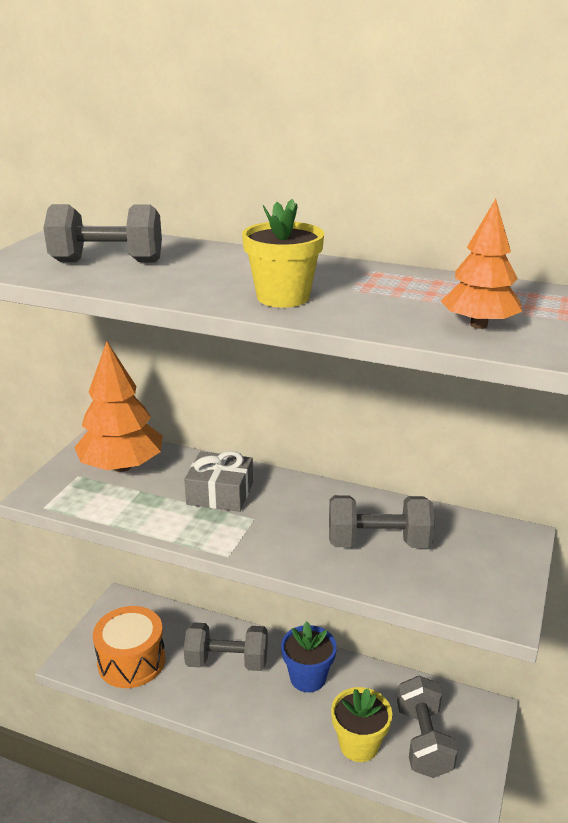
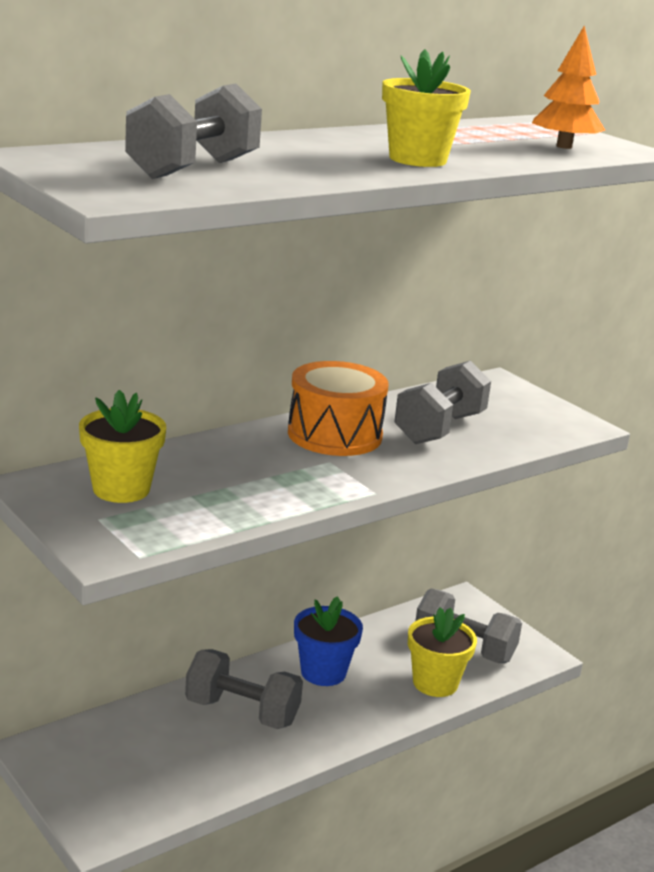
camera: 60 degrees left, 5 degrees down
orange tree [74,341,163,472] -> yellow flower pot [79,390,166,503]
orange drum [93,606,166,688] -> orange drum moved to [288,361,389,456]
grey gift [184,451,253,512] -> none
grey dumbbell [184,622,268,671] -> grey dumbbell turned 75 degrees clockwise [185,649,303,729]

